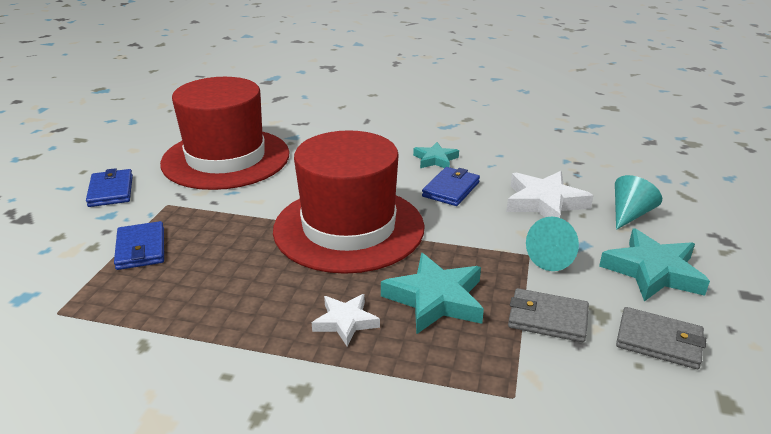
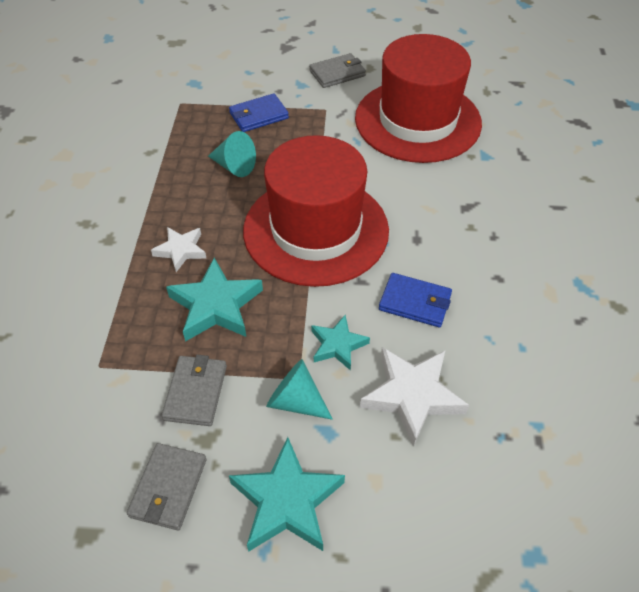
camera: 80 degrees right, 20 degrees up
blue wallet [86,168,133,207] -> grey wallet [309,53,366,88]
turquoise star [413,142,459,168] -> turquoise star moved to [311,315,370,371]
turquoise cone [615,175,662,230] -> turquoise cone moved to [208,131,256,177]

